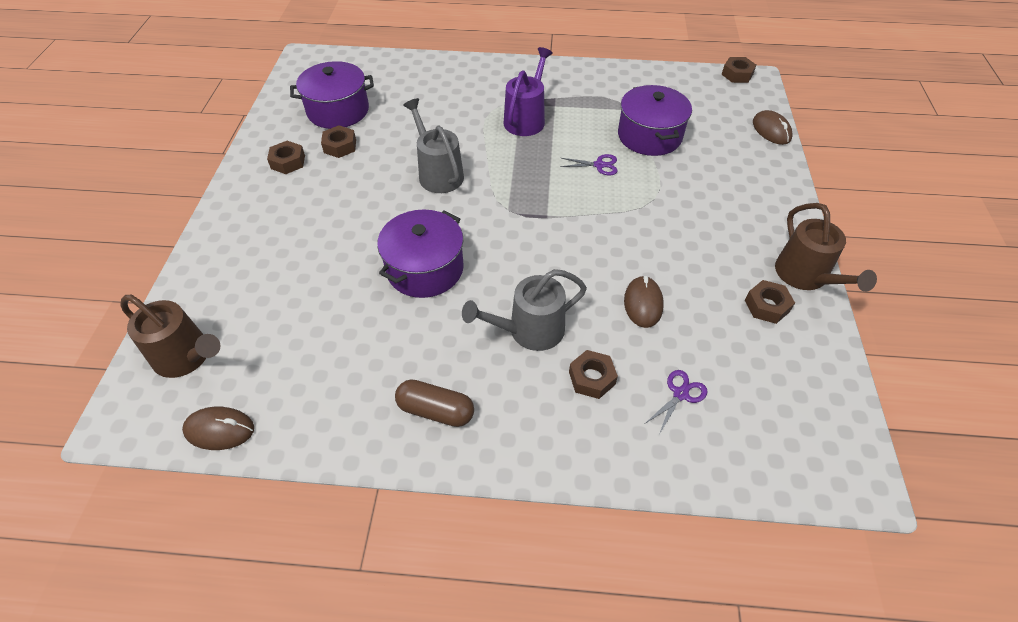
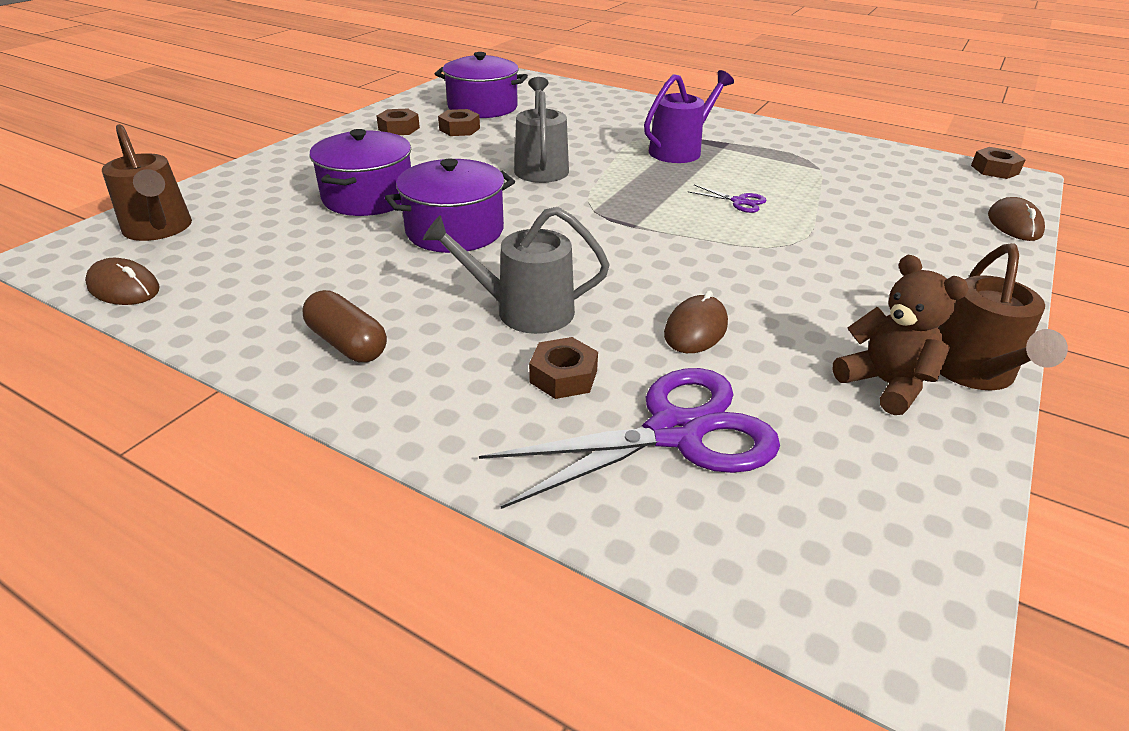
camera: 25 degrees right, 15 degrees down
purple pot [618,85,692,156] -> purple pot moved to [309,129,411,216]
purple scissors [646,370,707,433] -> purple scissors [479,368,780,509], size x2.34
brown nut [745,280,795,324] -> brown teddy bear [833,255,969,415]

